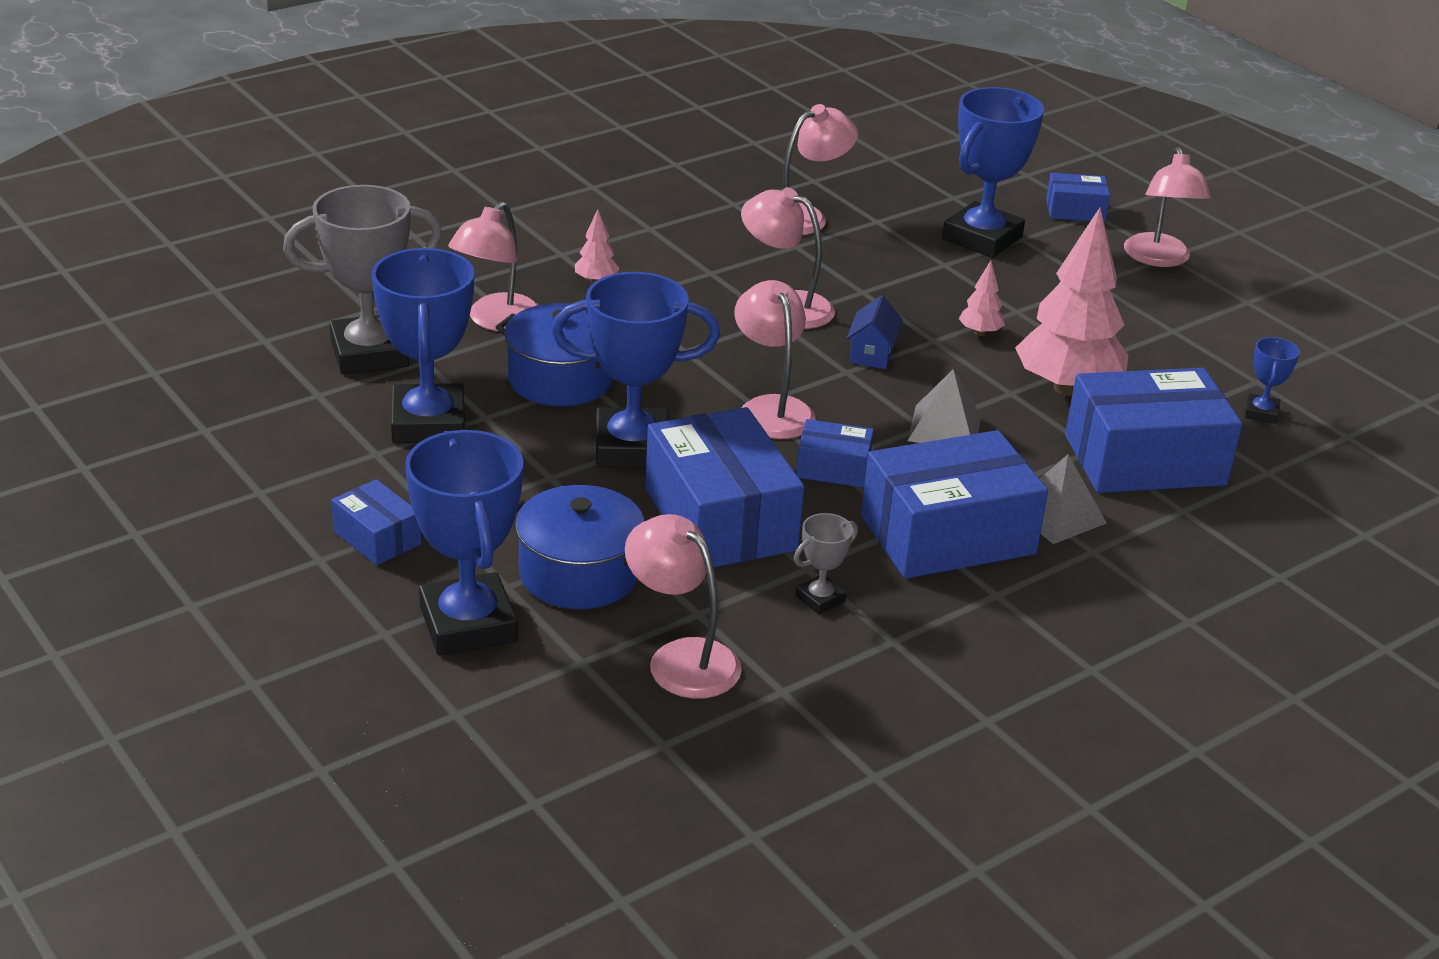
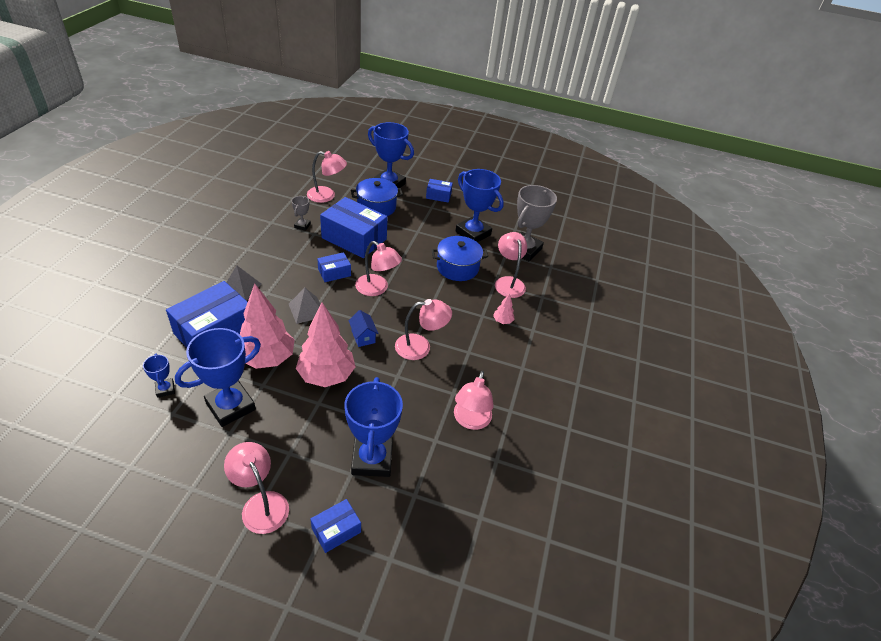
camera: 140 degrees right, 10 degrees up
blue trophy [552,272,720,468] -> blue trophy moved to [175,328,261,427]
blue box [861,430,1048,578] -> none
pink tree [959,261,1005,336] -> pink tree [296,302,355,387], size x2.35

